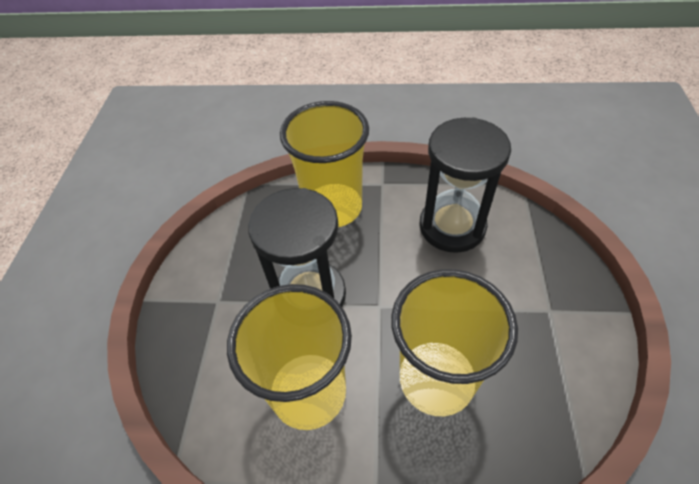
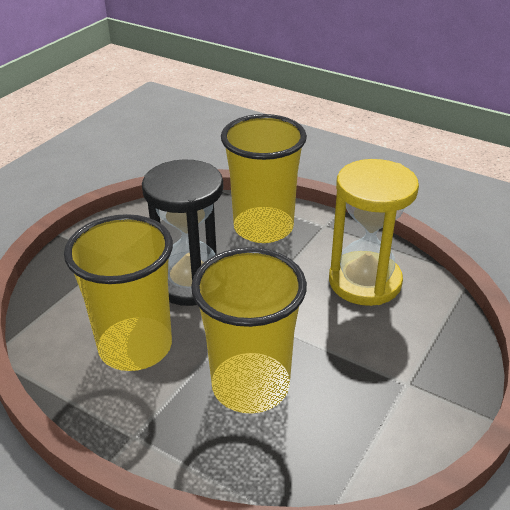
camera: 25 degrees right, 15 degrees down
black hourglass [419,117,511,253] -> yellow hourglass [329,159,419,306]

